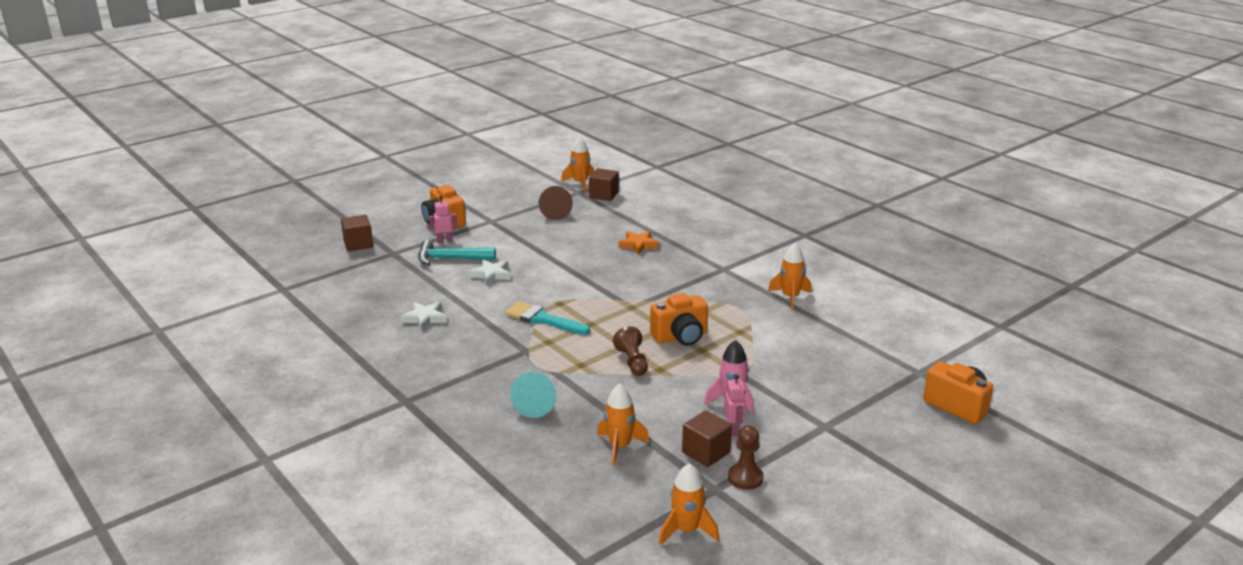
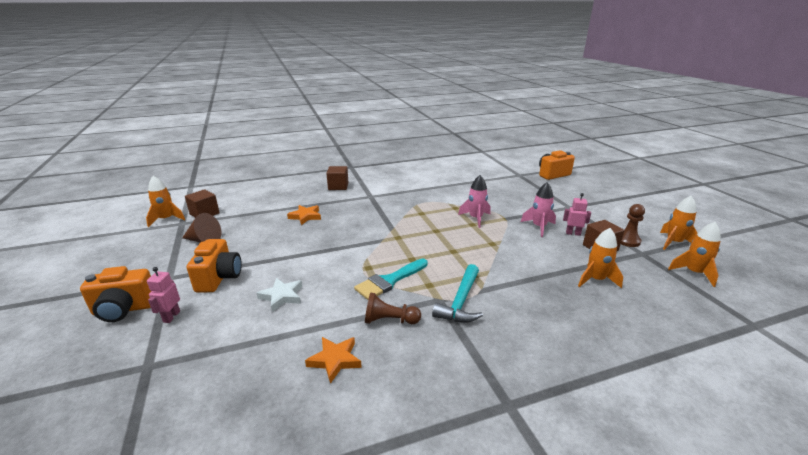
camera: 70 degrees left, 0 degrees up
brown cube [341,215,373,251] -> brown cube moved to [326,166,349,190]
white star [401,302,447,331] -> orange star [305,337,362,384]
turquoise hammer [418,240,496,265] -> turquoise hammer moved to [432,264,483,323]
turquoise cone [510,372,556,418] -> none
brown pawn [613,326,648,376] -> brown pawn moved to [365,292,421,324]
orange camera [650,293,708,346] -> orange camera moved to [187,239,242,292]
orange rocket [768,243,811,310] -> orange rocket moved to [660,196,697,250]
none -> pink rocket [458,175,491,228]

